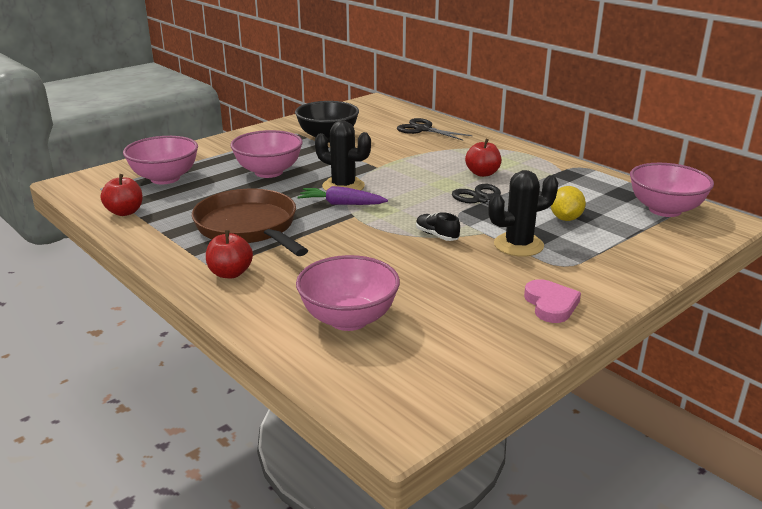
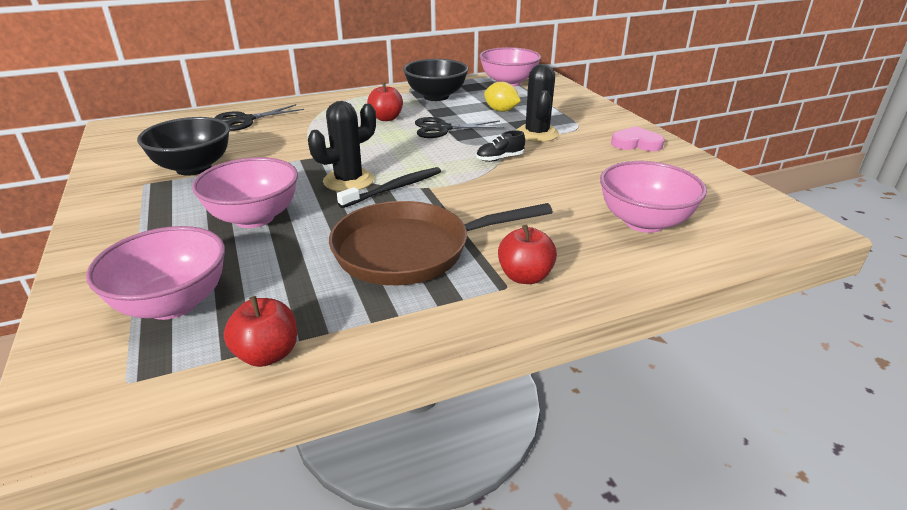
camera: 70 degrees left, 5 degrees up
purple carrot [297,186,388,205] -> black toothbrush [337,167,441,208]
none -> black bowl [403,59,469,101]

